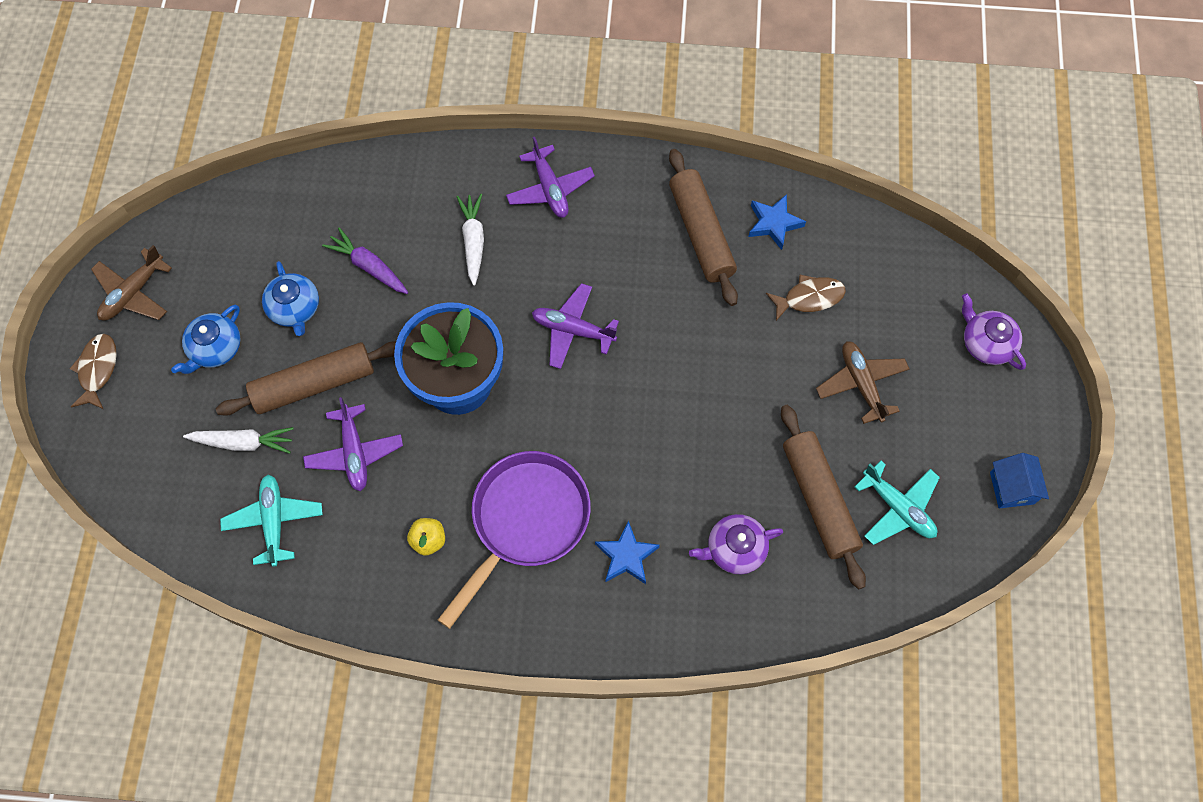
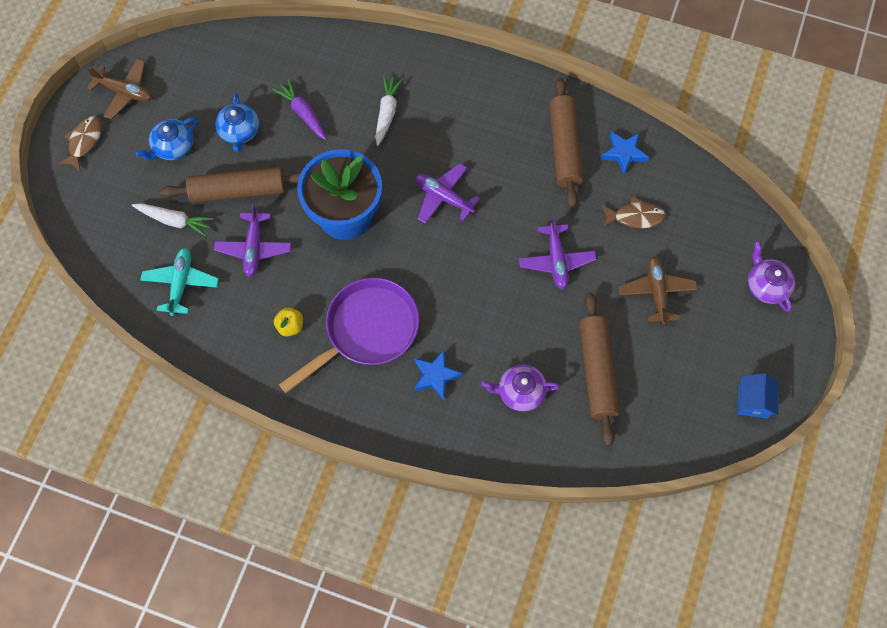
camera: 15 degrees right, 0 degrees up
brown plane [91,245,172,321] -> brown plane turned 120 degrees counterclockwise [86,59,152,119]
purple plane [506,137,595,218] -> purple plane moved to [519,216,597,290]
turquoise plane [855,461,940,545] -> none

